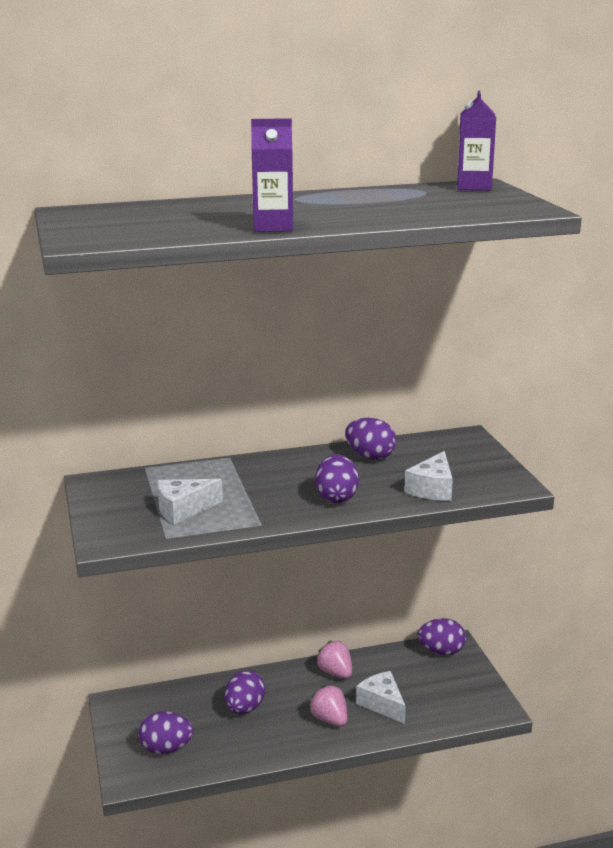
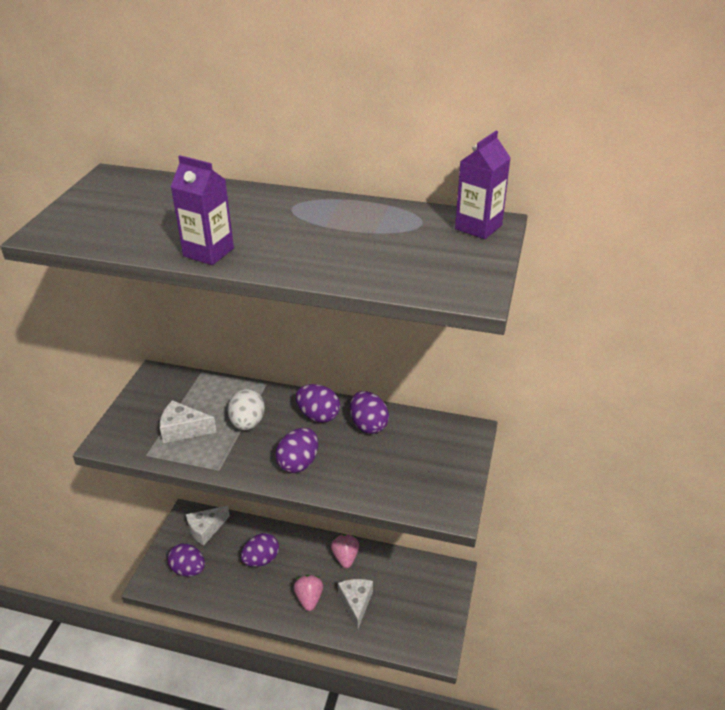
camera: 30 degrees right, 15 degrees up
white cheese [404,451,453,501] -> white cheese moved to [186,506,230,546]
purple egg [418,618,466,655] -> purple egg moved to [295,384,340,423]
none -> white egg [228,389,265,430]

